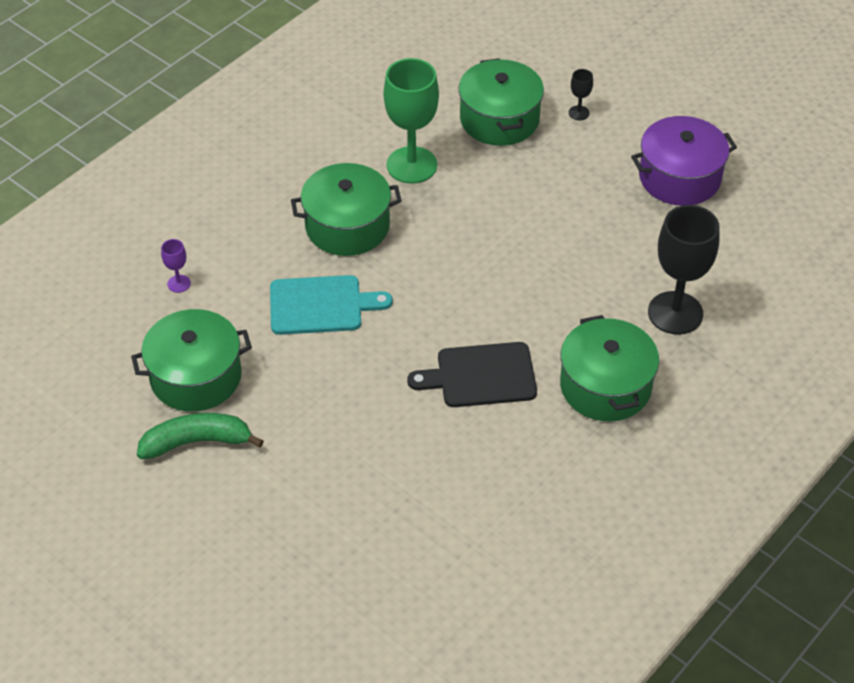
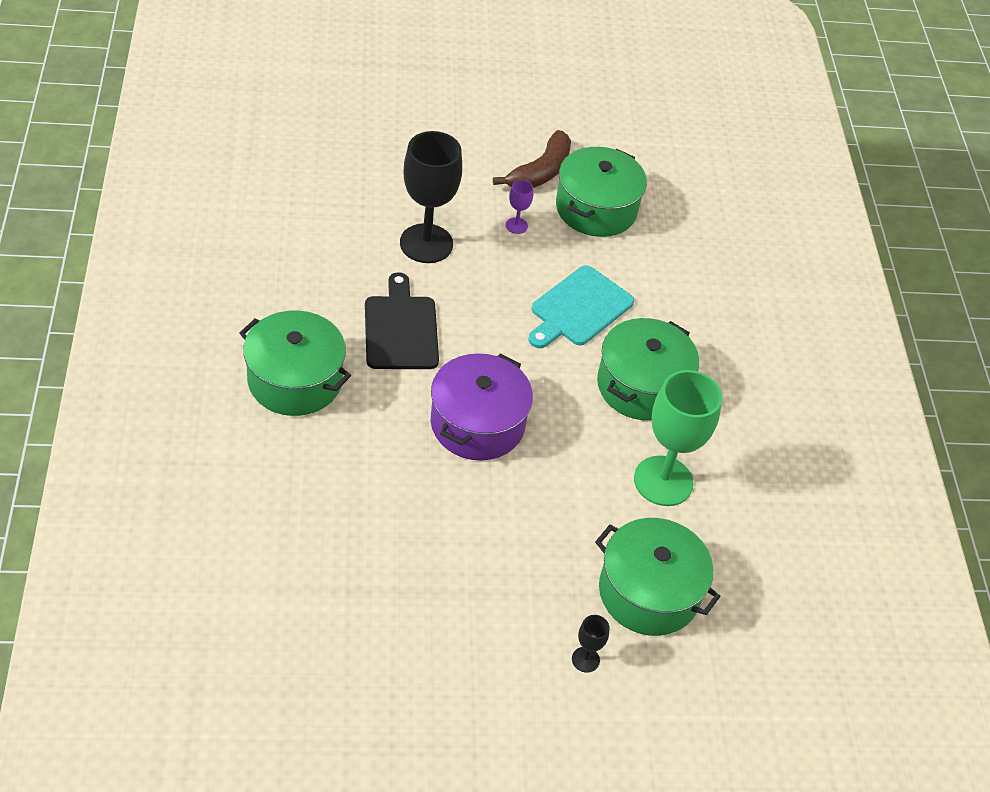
camera: 130 degrees right, 0 degrees up
green banana [137,413,264,459] -> brown banana [493,130,571,188]
purple goblet [161,239,191,293] -> purple goblet moved to [506,180,533,234]
black cutting board [407,342,537,407] -> black cutting board turned 45 degrees counterclockwise [365,272,439,369]
purple pot [631,116,737,206] -> purple pot moved to [431,353,533,461]
black goblet [648,205,720,335] -> black goblet moved to [400,131,462,263]

